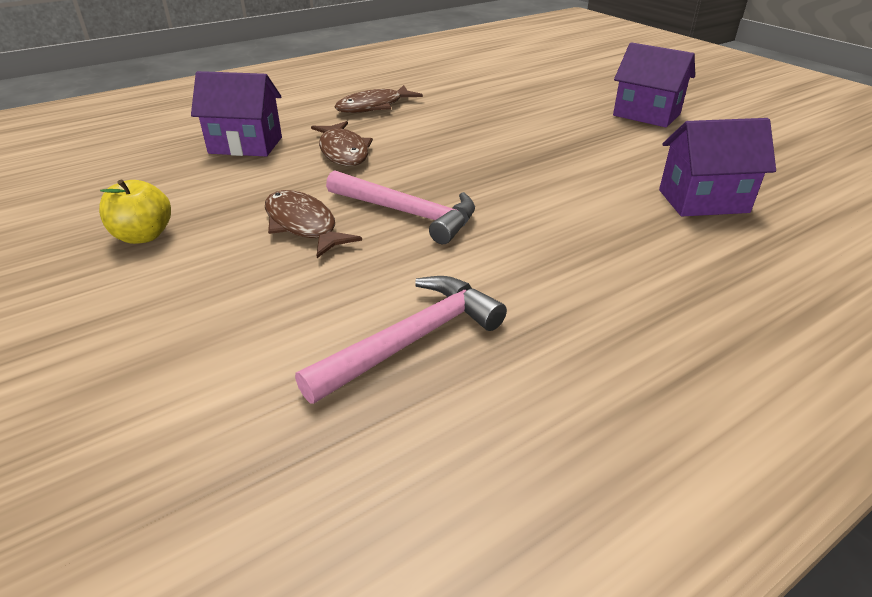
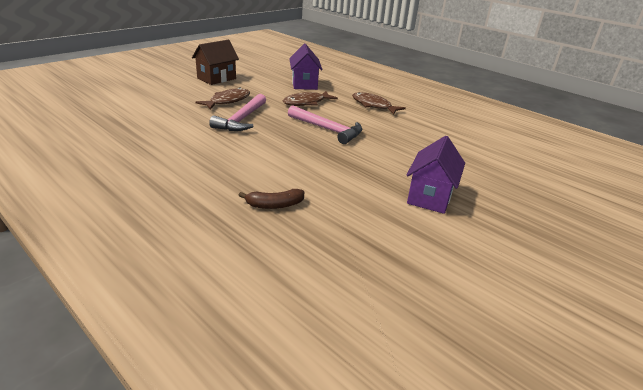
camera: 75 degrees right, 5 degrees down
yellow apple [99,179,171,244] -> brown house [192,40,239,85]
pink hammer [295,276,507,404] -> pink hammer moved to [288,105,362,144]
purple house [659,118,776,216] -> brown banana [238,189,304,209]

